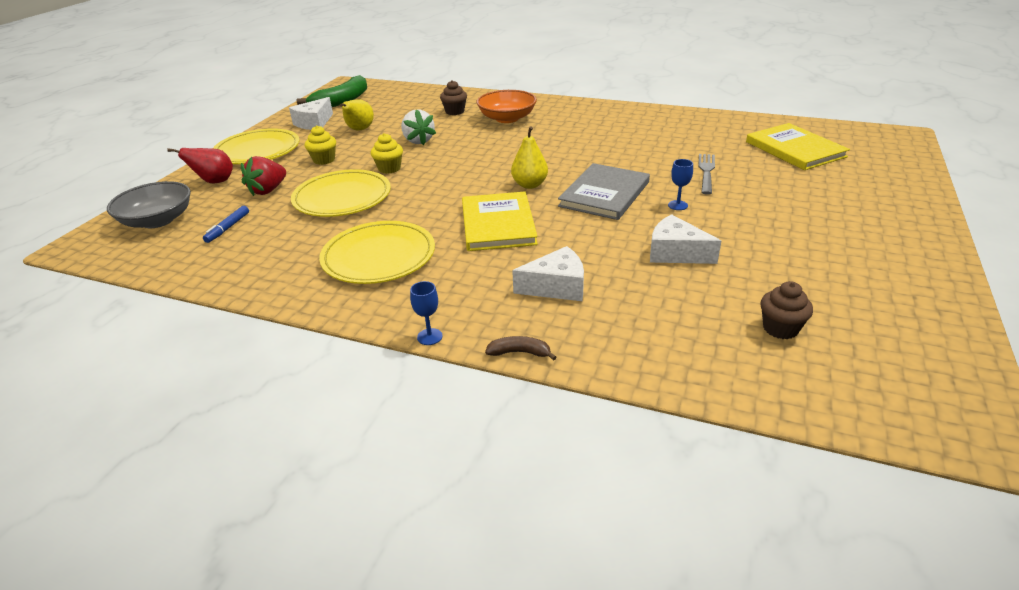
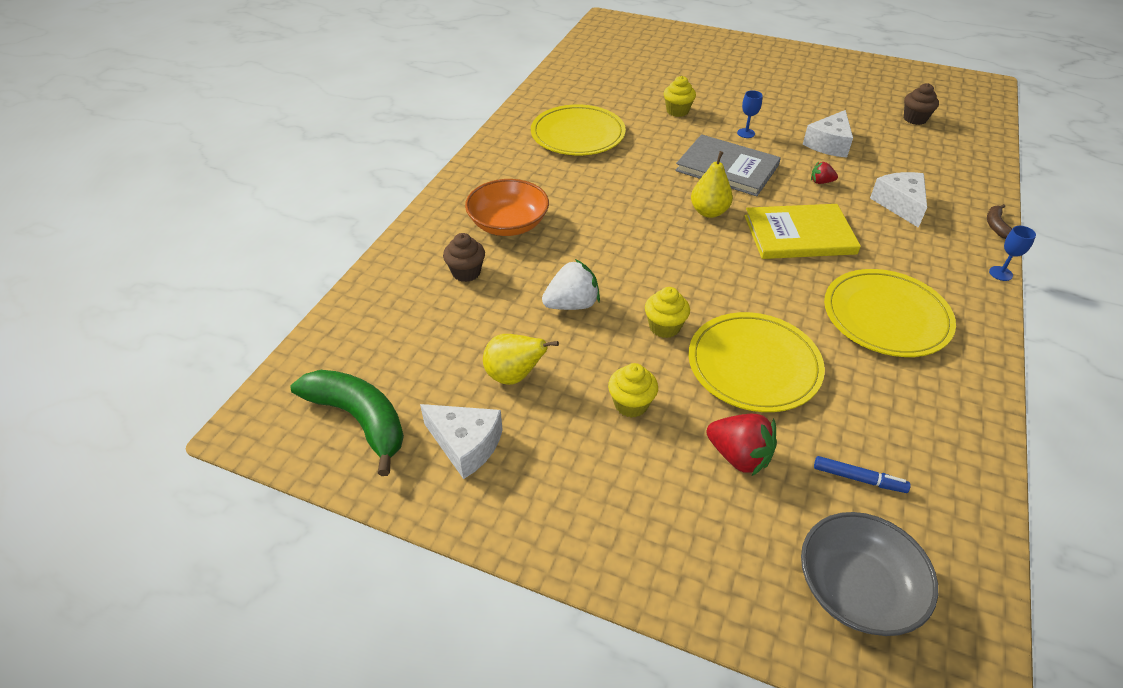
camera: 90 degrees left, 10 degrees up
red pear [167,148,233,183] -> none
yellow plate [212,128,300,164] -> yellow plate moved to [531,104,626,155]
grey fork [698,154,715,195] -> yellow cupcake [664,76,696,117]
yellow book [746,123,850,170] -> none
none -> red strawberry [811,162,838,184]

